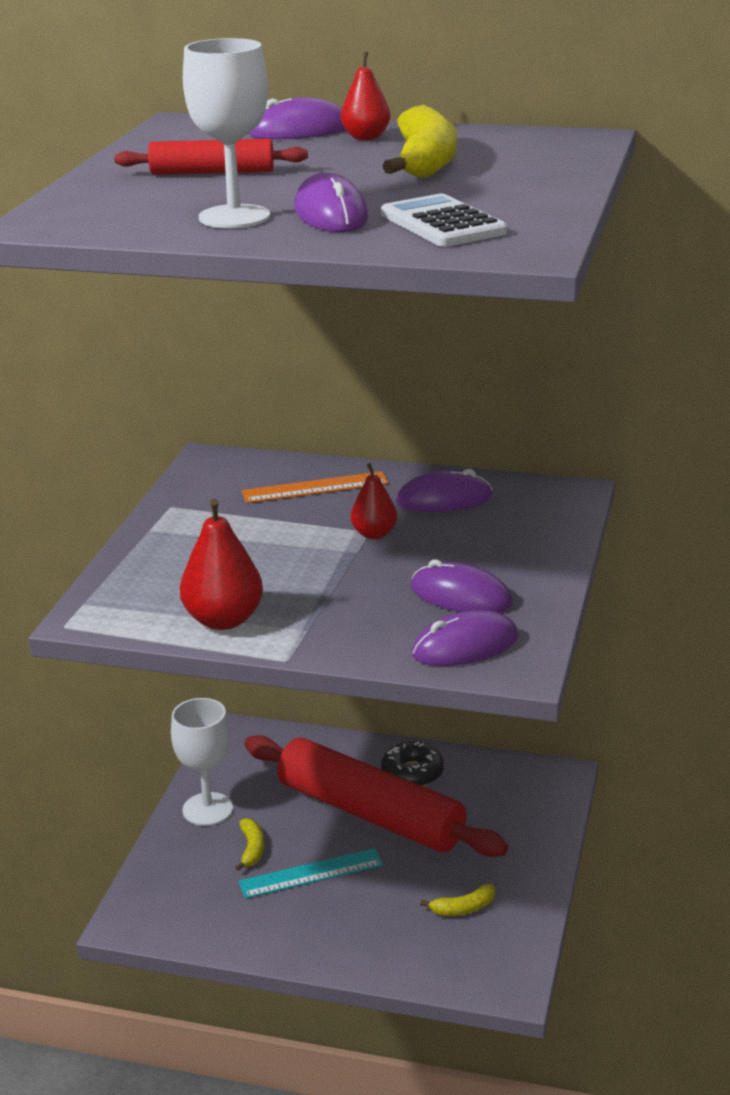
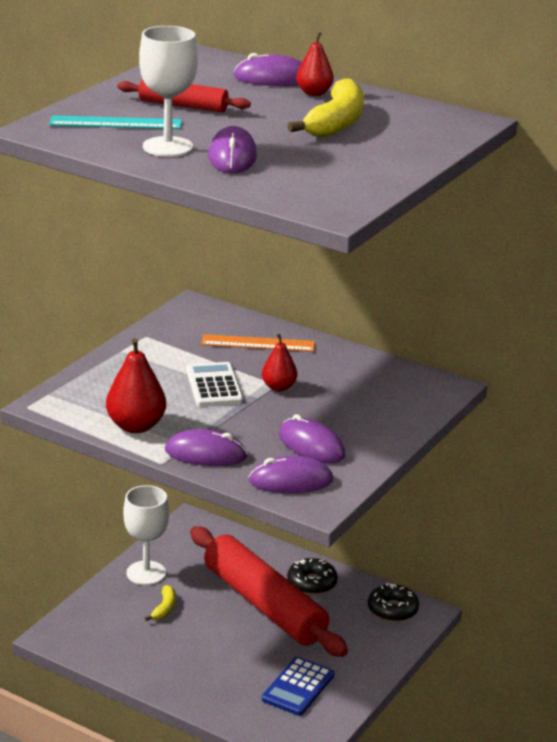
camera: 15 degrees right, 0 degrees up
turquoise ruler [239,848,383,899] -> turquoise ruler moved to [49,115,182,129]
white calculator [381,194,507,247] -> white calculator moved to [186,362,243,407]
purple mouse [396,469,492,512] -> purple mouse moved to [165,429,247,466]
yellow banana [420,884,495,916] -> blue calculator [262,657,334,716]
none -> black donut [368,583,419,622]

